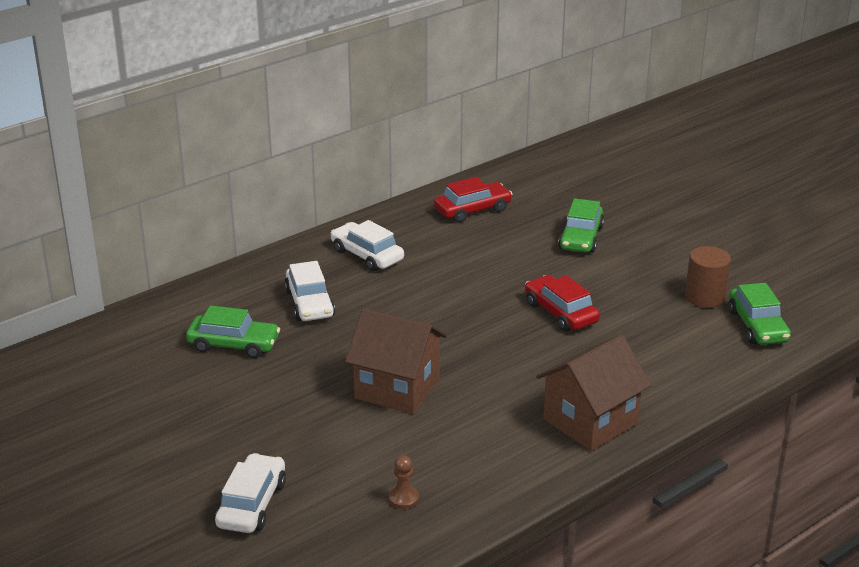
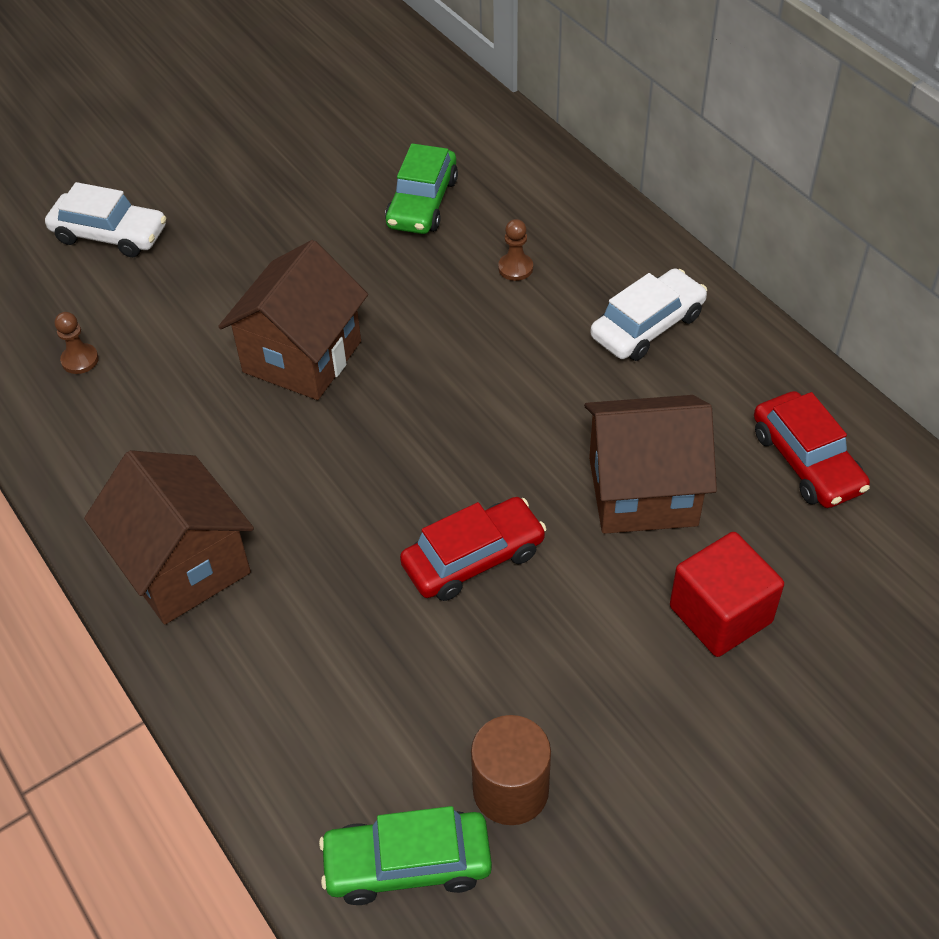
camera: 95 degrees right, 20 degrees up
white car [284,261,335,321] -> brown pawn [498,219,533,281]
green car [558,198,604,253] -> red cube [670,532,784,657]
none -> brown house [584,395,717,534]

